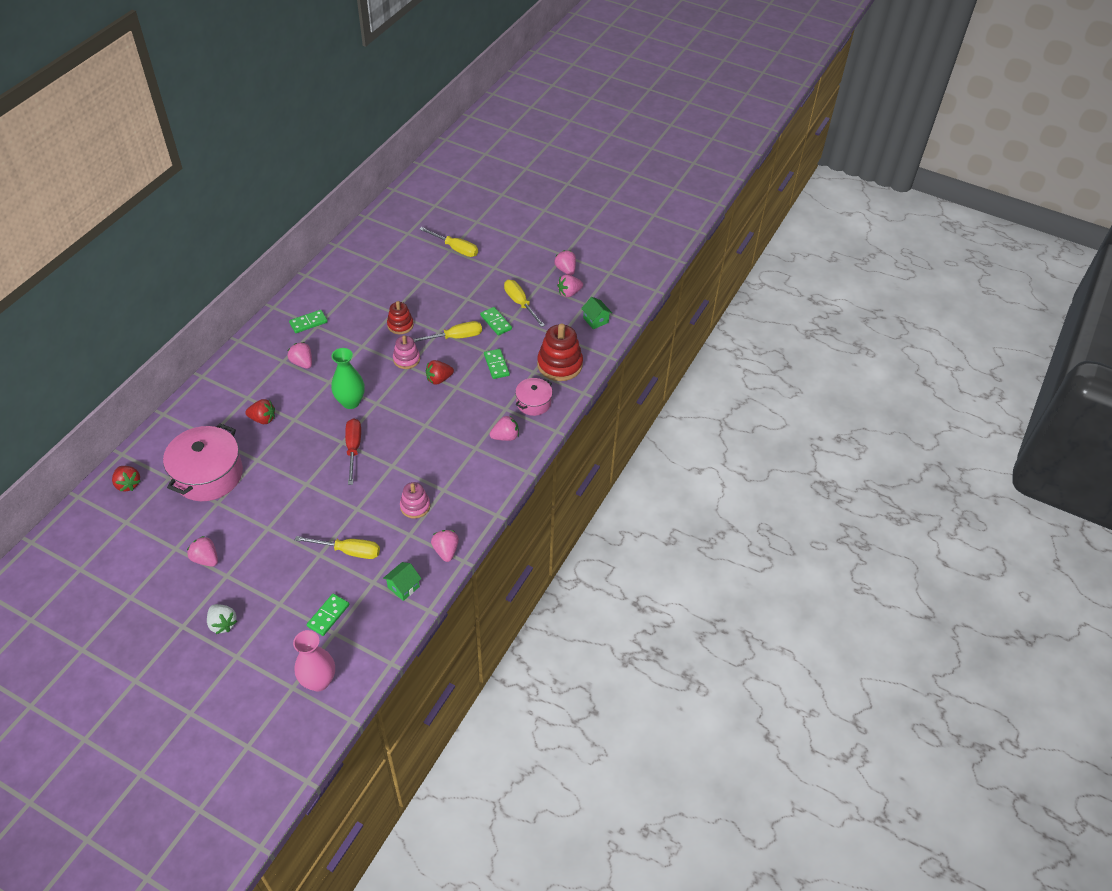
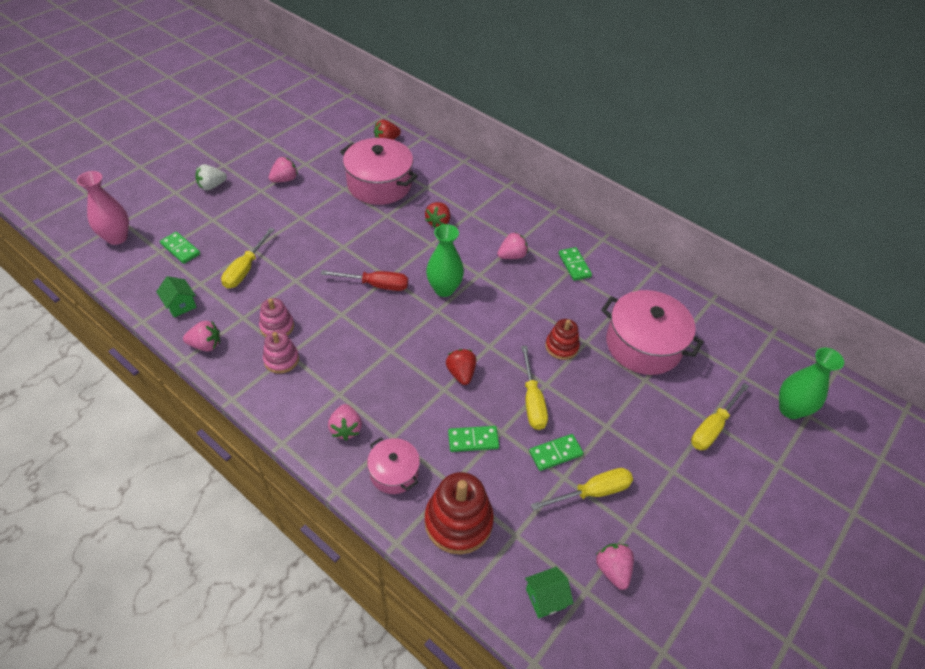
camera: 100 degrees right, 0 degrees up
pink stacking toy [393,335,420,369] -> pink stacking toy moved to [263,331,299,374]
pink strawberry [554,250,576,275] -> none
none -> pink pot [601,290,704,375]
none -> green vase [779,348,844,419]

